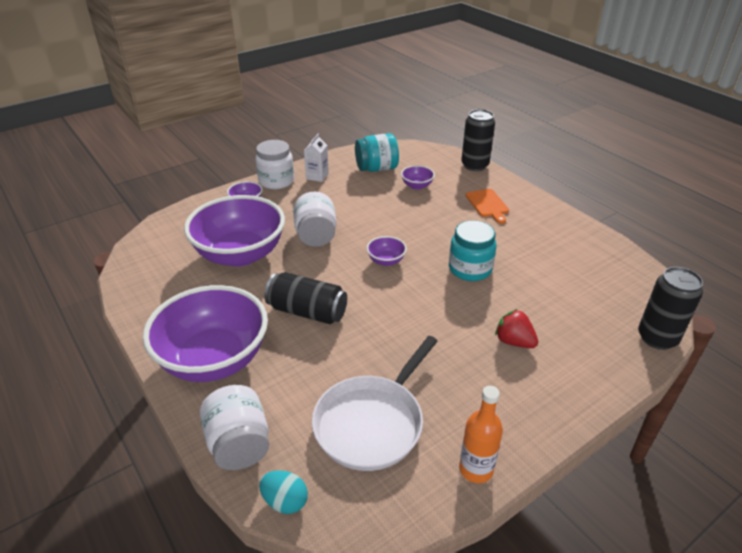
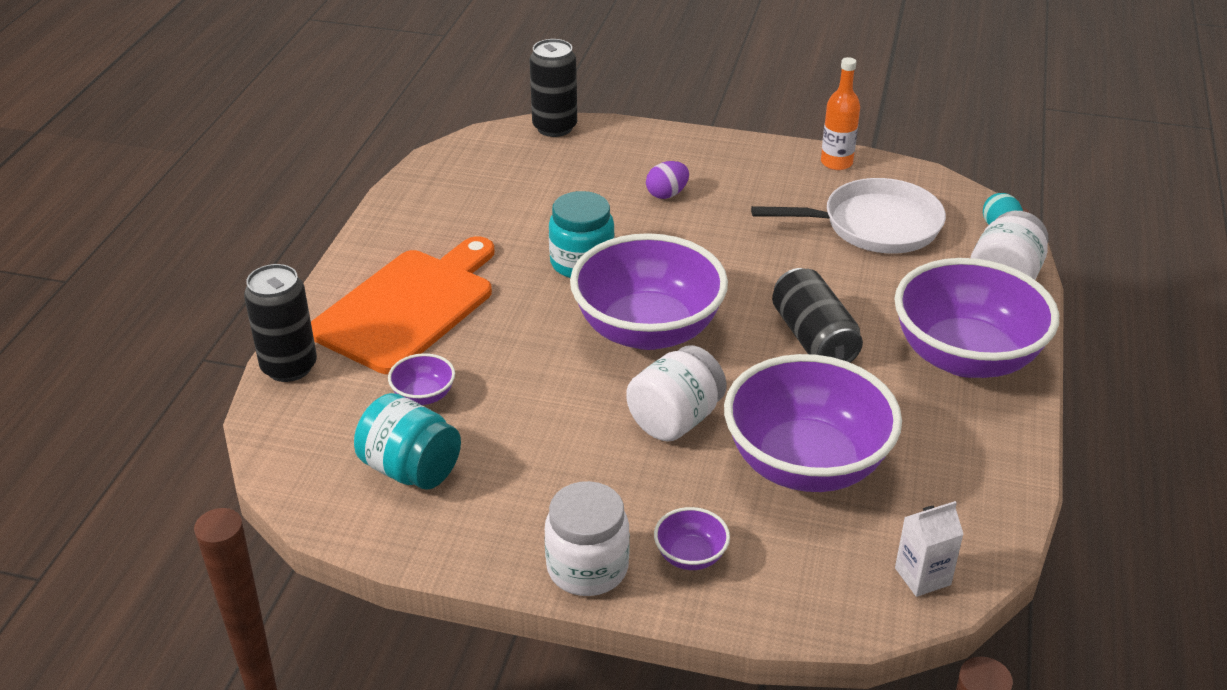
camera: 130 degrees left, 0 degrees up
white carton [304,134,329,182] -> white carton moved to [895,501,964,597]
purple bowl [367,236,407,266] -> purple bowl [570,233,728,350], size x2.45
orange cutting board [466,189,509,224] -> orange cutting board [311,236,495,374], size x2.16
red strawberry [495,309,538,348] -> purple egg [646,161,689,199]

